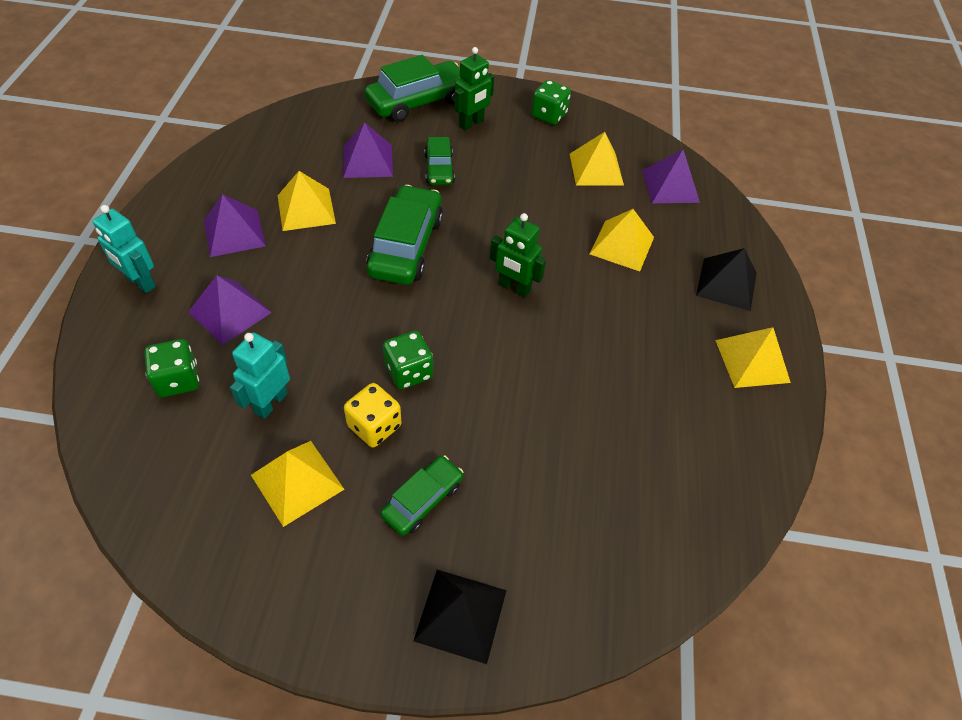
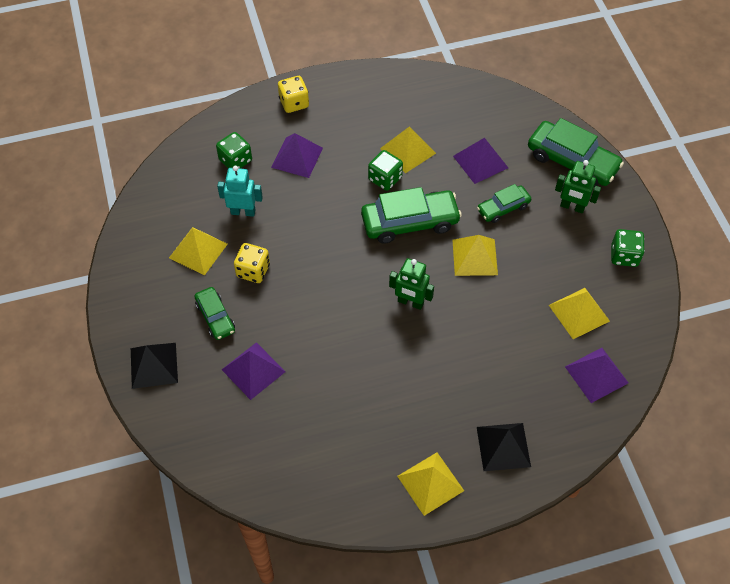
camera: 70 degrees right, 5 degrees up
turquoise robot [92,205,156,293] -> yellow dice [278,76,309,113]
purple pyramid [204,194,266,257] -> purple pyramid moved to [222,342,286,400]
green car [381,455,463,536] -> green car turned 45 degrees clockwise [195,287,235,340]
green dice [383,330,433,389] -> green dice moved to [368,150,403,191]
green robot [490,213,546,297] -> green robot turned 75 degrees counterclockwise [389,258,434,310]
yellow pyramid [590,209,654,272] -> yellow pyramid moved to [452,235,498,276]

